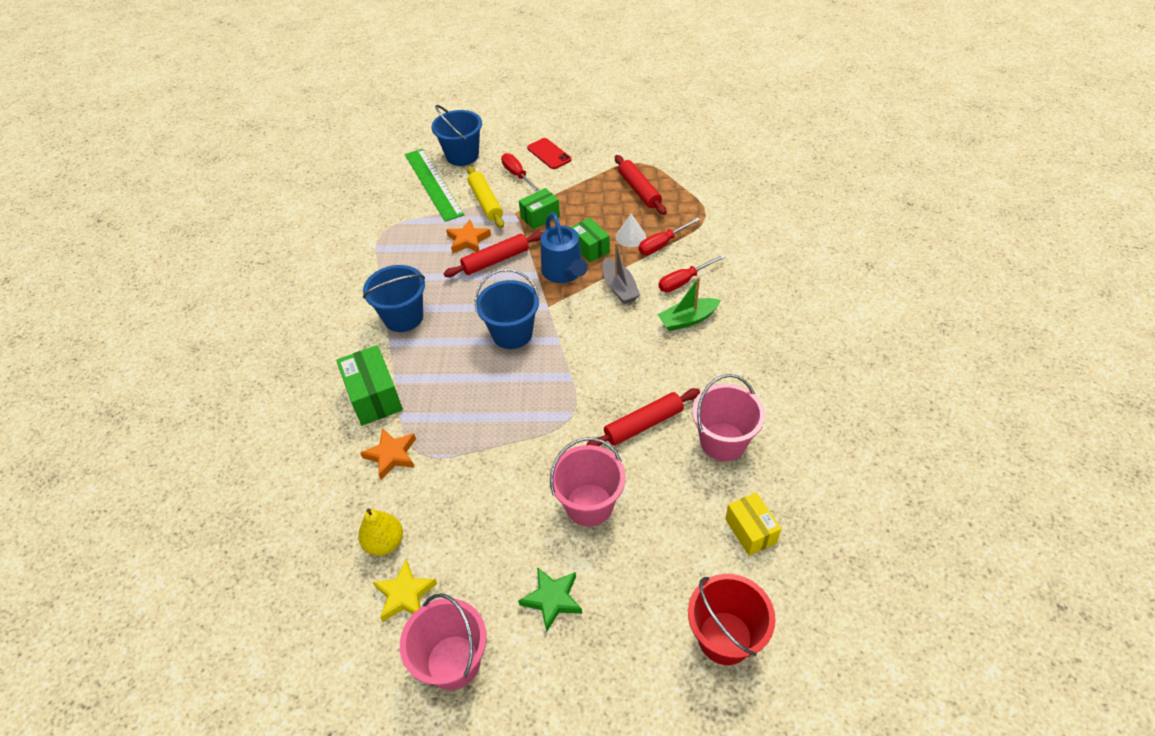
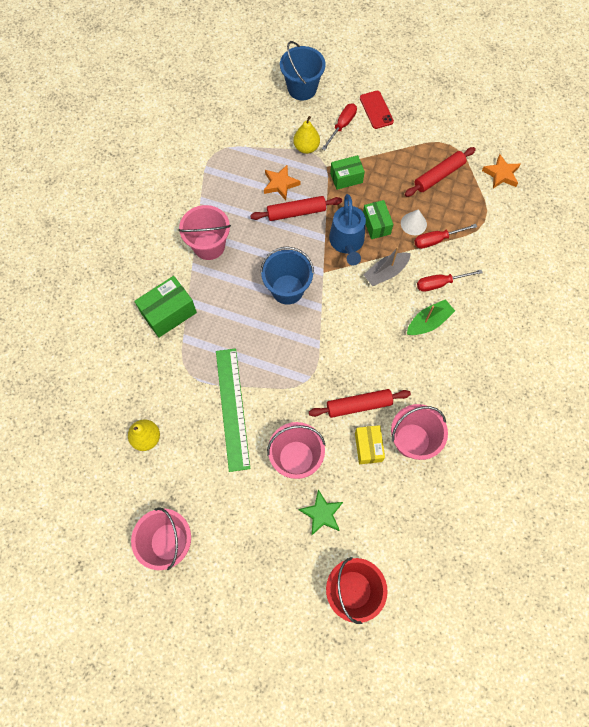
camera: 15 degrees right, 20 degrees up
green box [336,345,403,426] -> green box turned 60 degrees clockwise [134,276,197,338]
orange star [360,428,416,480] -> orange star moved to [482,154,520,189]
blue bucket [363,265,425,332] -> pink bucket [178,205,231,260]
yellow star [373,560,437,622] -> none
green ruler [405,149,464,222] -> green ruler moved to [216,348,250,472]
yellow rolling pin [467,166,504,228] -> yellow pear [293,116,320,154]
red screwdriver [501,153,540,192] -> red screwdriver turned 45 degrees clockwise [322,104,357,150]
green star [518,567,582,632] -> green star moved to [299,489,343,536]
grey boat [603,243,640,304] -> grey boat turned 60 degrees clockwise [364,247,411,286]
red rolling pin [615,155,666,215] -> red rolling pin turned 60 degrees clockwise [405,147,476,197]
green boat [657,277,721,331] -> green boat turned 150 degrees clockwise [407,299,455,335]
yellow box [725,492,781,556] -> yellow box moved to [355,425,385,464]

